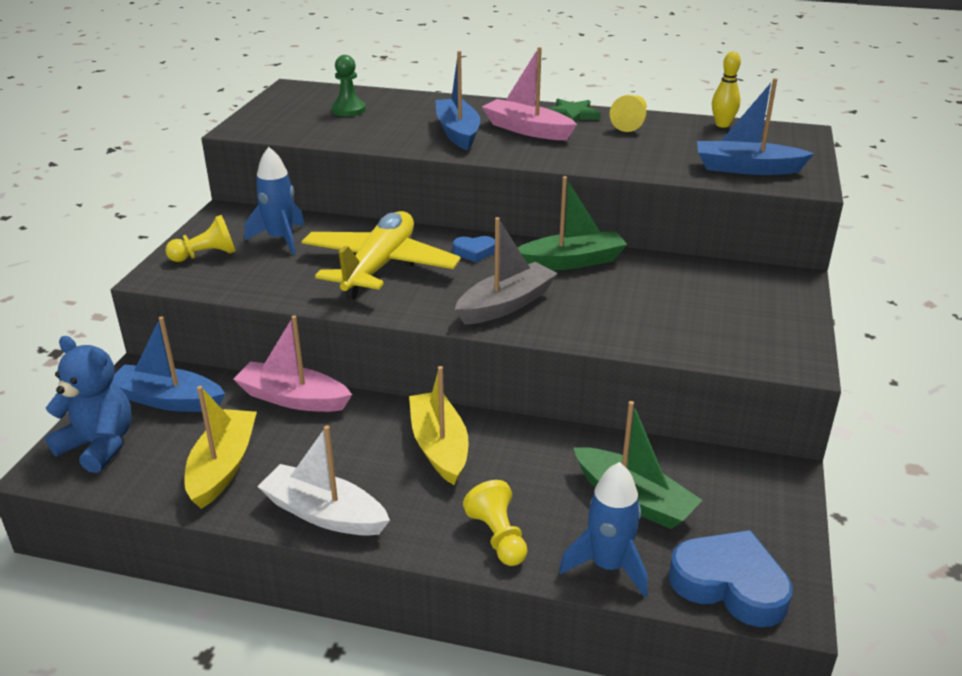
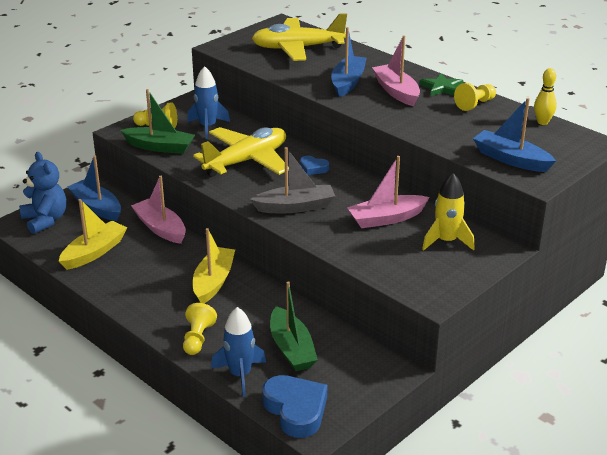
camera: 30 degrees right, 0 degrees up
white boat [257,425,390,536] -> none
green pawn [331,55,366,116] -> yellow plane [252,13,347,61]
green boat [518,176,627,270] -> green boat moved to [120,89,195,154]
none -> pink boat [347,156,430,228]
none -> yellow rocket [422,173,475,251]

